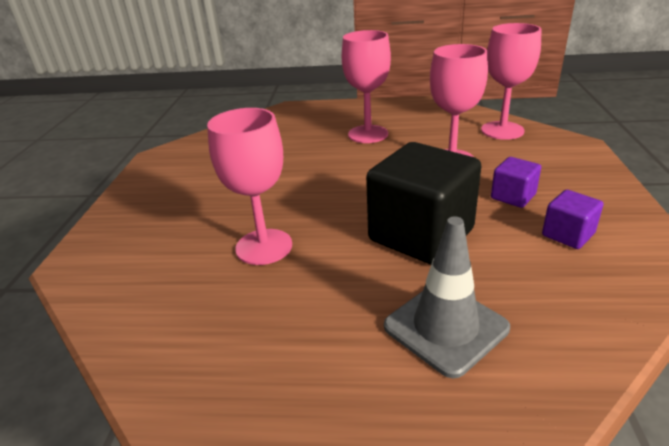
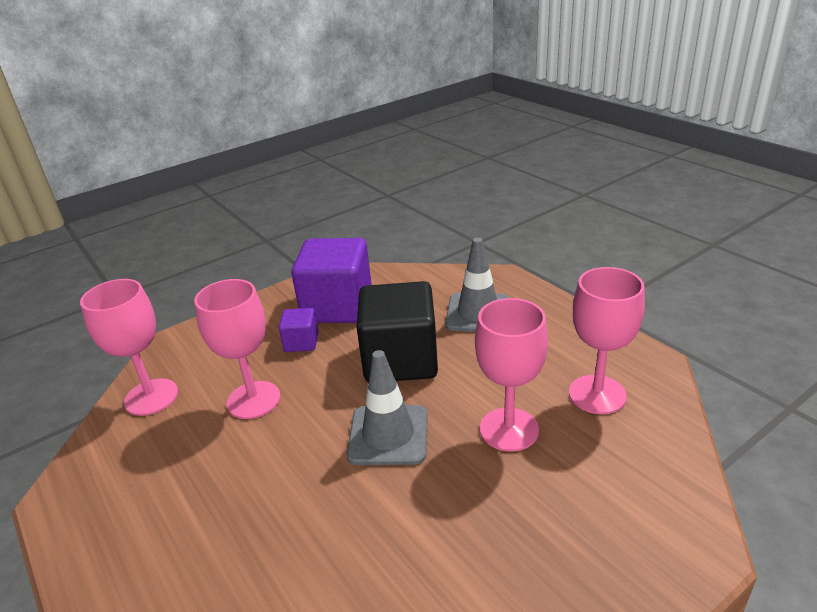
camera: 130 degrees left, 0 degrees up
pink goblet [342,30,391,143] -> pink goblet moved to [569,267,645,414]
purple cube [542,190,604,249] -> purple cube [291,238,372,323], size x2.12
none -> grey traffic cone [347,350,428,465]

